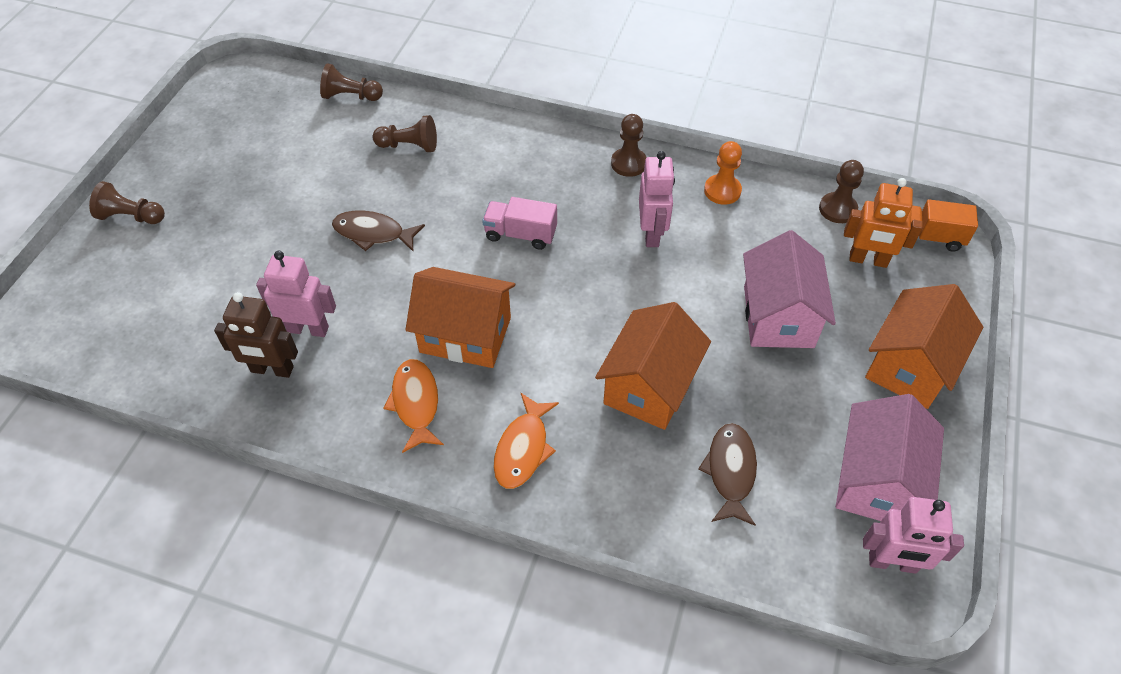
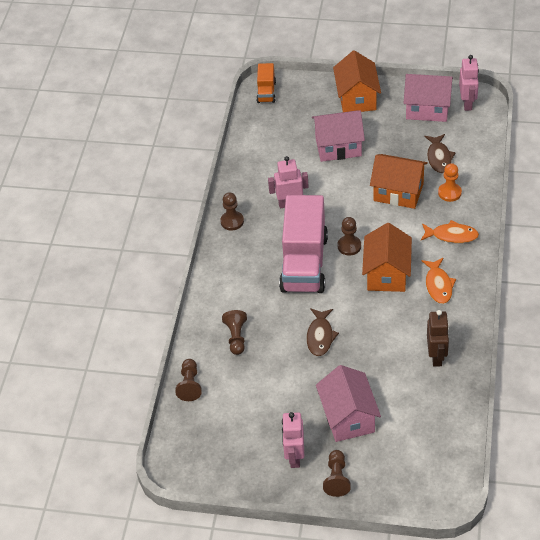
camera: 95 degrees left, 5 degrees down
pink robot [256,251,336,337] -> pink robot moved to [282,412,304,468]
orange fish [383,359,444,453] -> orange fish turned 75 degrees counterclockwise [422,258,456,304]
pink truck [482,197,557,250] -> pink truck [279,195,328,293], size x2.13
brown fish [698,423,757,526] -> brown fish turned 90 degrees counterclockwise [425,134,456,173]
orange pawn [704,141,742,205] -> orange pawn moved to [438,163,462,202]
brown pawn [819,160,864,223] -> brown pawn moved to [337,217,361,256]
orange robot [844,178,923,268] -> none
orange house [865,284,983,409] -> orange house turned 60 degrees clockwise [333,50,381,112]
none -> pink house [316,365,381,442]

